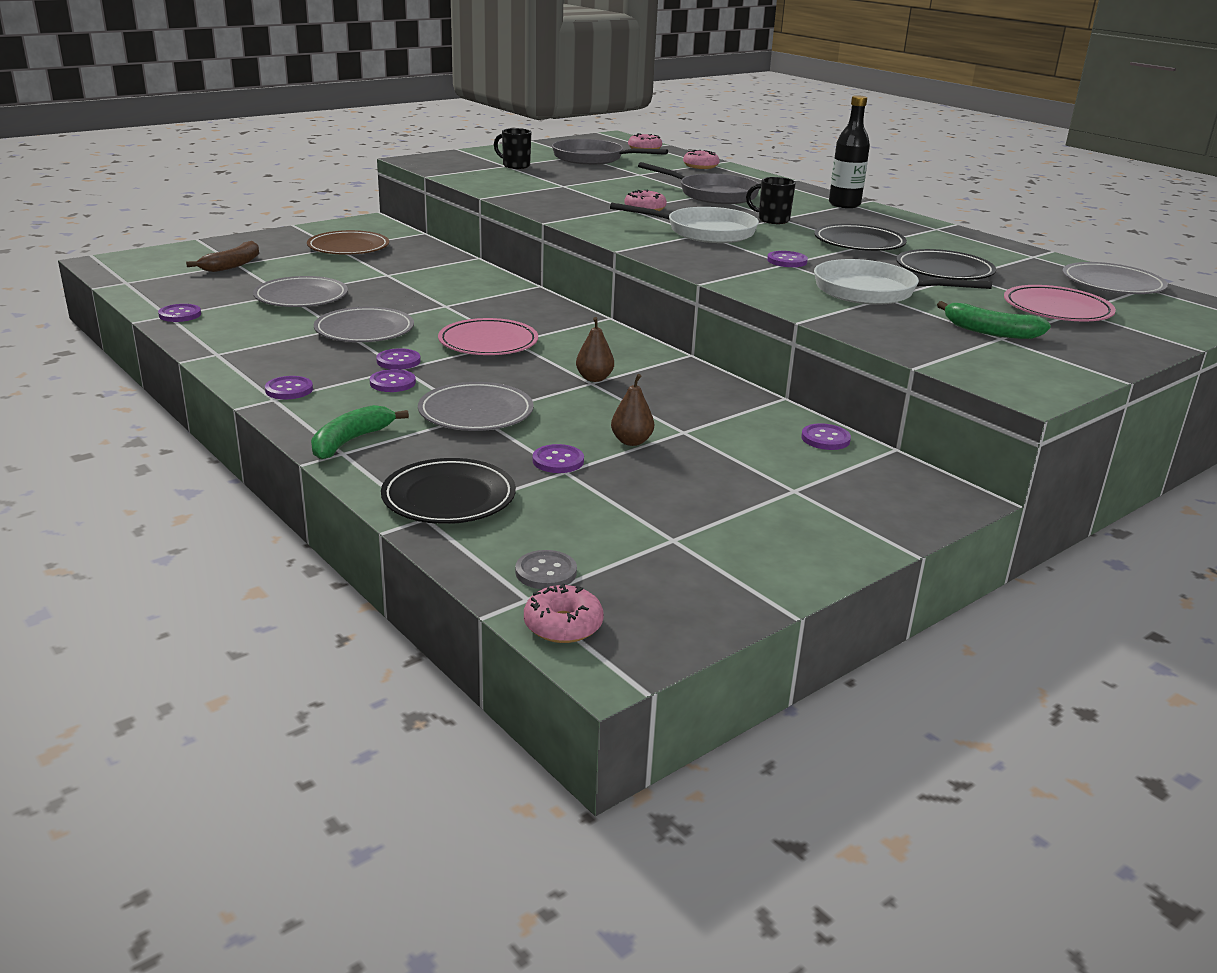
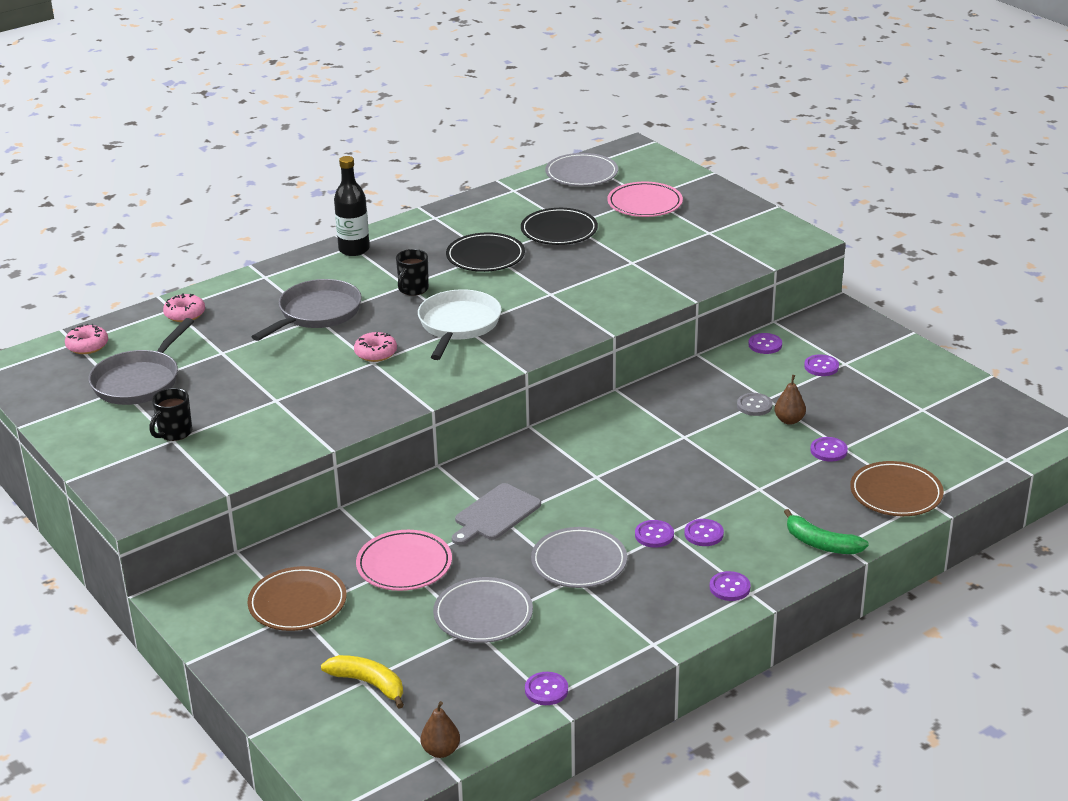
camera: 85 degrees left, 5 degrees up
brown banana [186,241,259,272] -> yellow banana [321,655,404,709]
black plate [381,458,516,524] -> brown plate [850,461,944,516]
grey plate [418,382,534,431] -> none
pink plate [438,318,538,355] -> pink plate moved to [356,530,452,591]
grey button [515,550,577,589] -> grey button moved to [737,393,773,416]
pink donut [524,584,604,643] -> none
brown pear [576,317,614,382] -> brown pear moved to [421,701,460,758]
purple button [767,251,808,267] -> purple button moved to [804,354,839,376]
white pan [814,259,992,305] -> none
green banana [937,301,1051,339] -> none
none -> grey cutting board [452,483,541,545]

